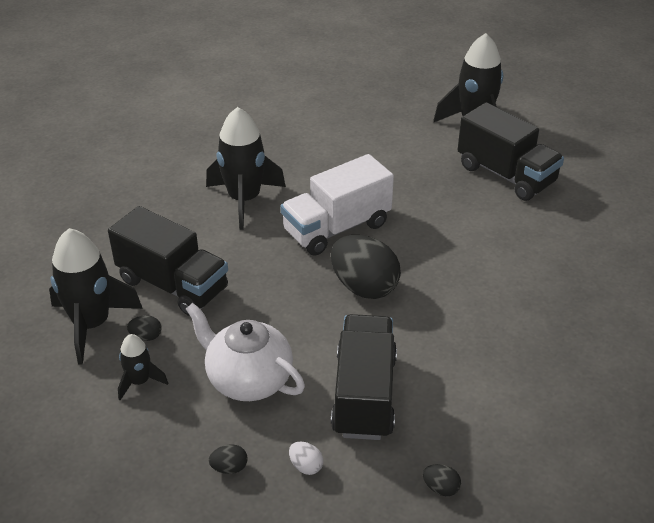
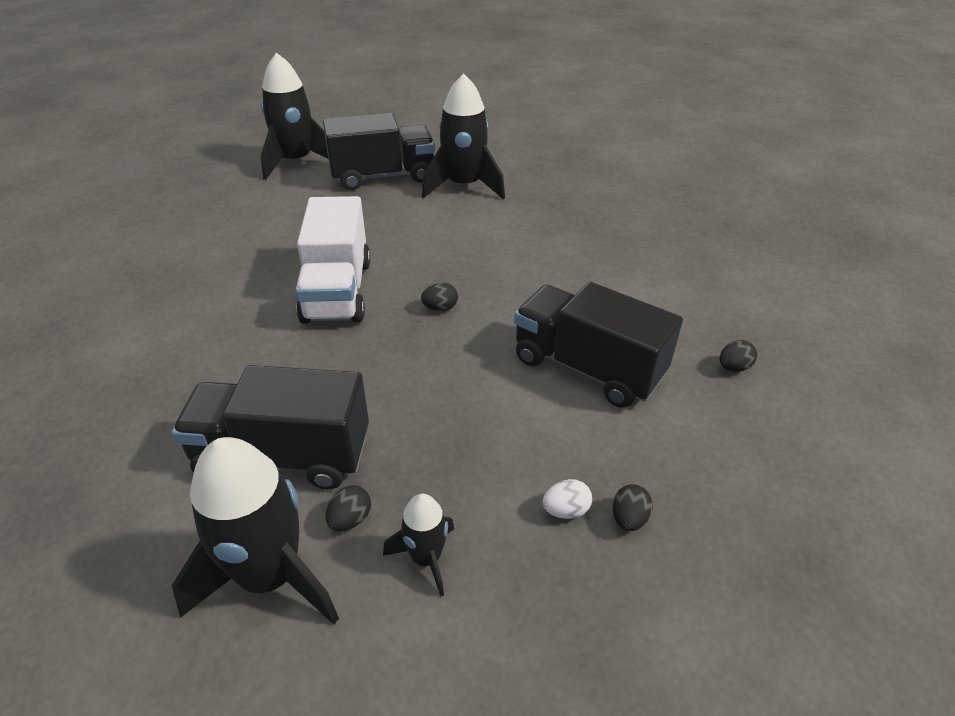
camera: 60 degrees left, 0 degrees up
black truck [108,206,228,316] -> black truck turned 150 degrees counterclockwise [172,365,369,489]
white teapot [186,303,305,401] -> none
black rocket [206,107,286,230] -> black rocket moved to [422,73,505,199]
white egg [289,441,323,475] -> white egg moved to [543,479,592,519]
black egg [331,235,401,299] -> black egg [421,283,458,311], size x0.42

